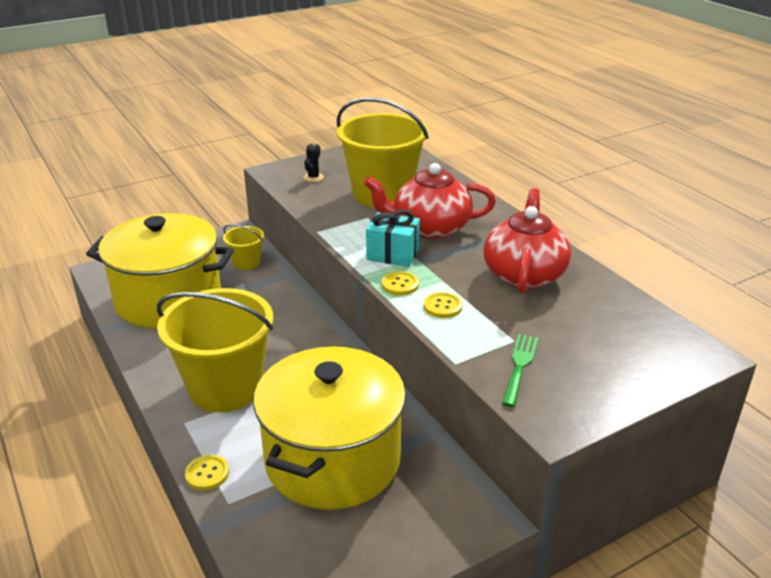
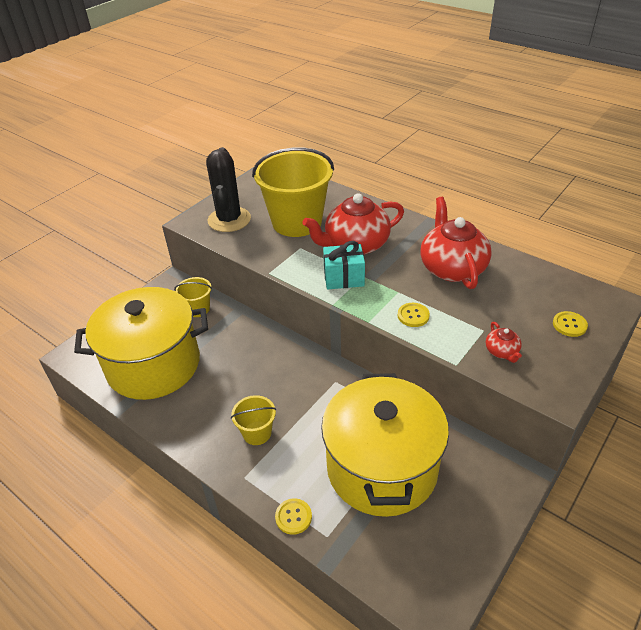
camera: 20 degrees left, 10 degrees up
yellow bucket [157,288,273,412] -> yellow bucket [231,395,276,445], size x0.46
black cactus [303,144,324,182] -> black cactus [206,147,251,232], size x2.42
yellow button [382,271,419,295] -> yellow button moved to [553,311,588,337]
green fork [502,334,538,407] -> red teapot [486,322,522,363]

